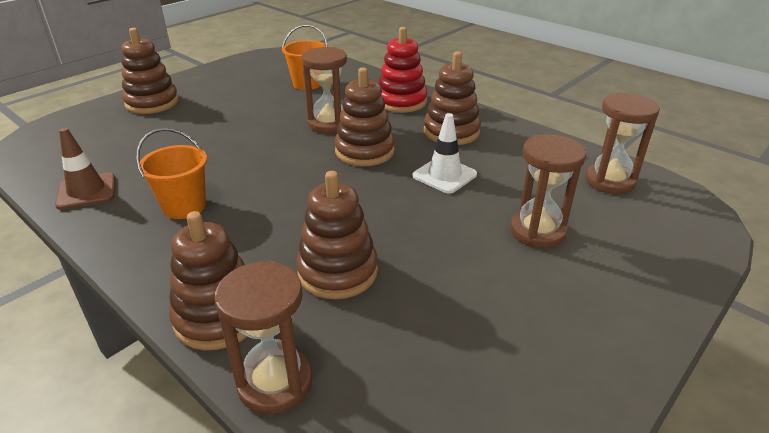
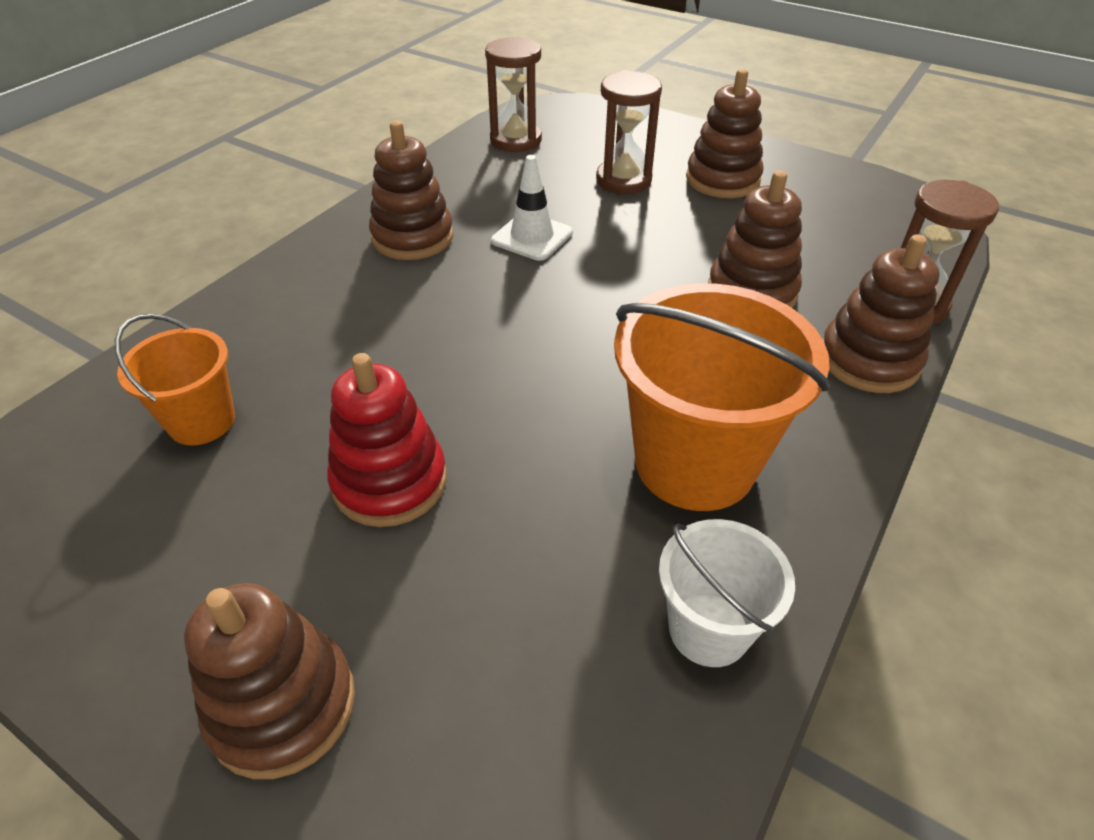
camera: 100 degrees left, 10 degrees up
brown traffic cone [55,128,115,210] -> white bucket [659,519,795,667]
orange bucket [136,128,207,219] -> orange bucket [614,283,830,511], size x1.79
brown hourglass [302,47,347,133] -> none
brown stacking toy [334,68,395,166] -> brown stacking toy moved to [686,69,764,198]
red stacking toy [379,27,427,113] -> red stacking toy moved to [327,353,447,527]

